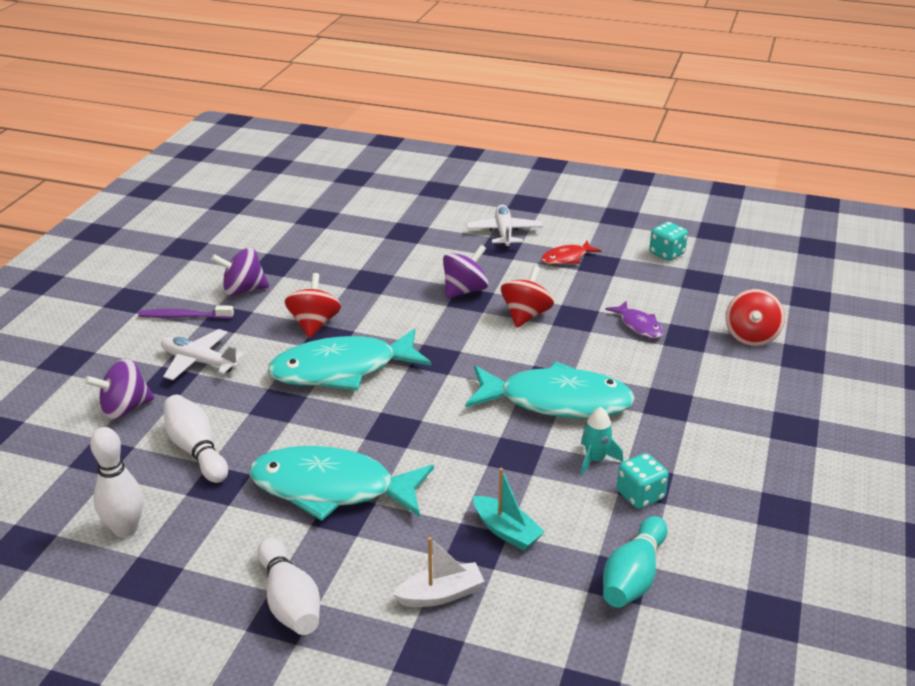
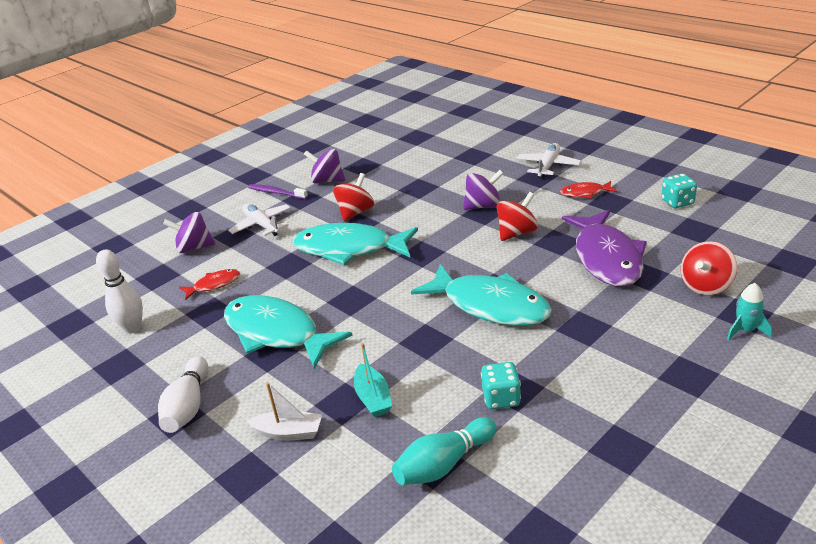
camera: 30 degrees right, 0 degrees up
white bowling pin [164,395,228,483] -> red fish [179,269,240,300]
turquoise rocket [581,407,623,475] -> turquoise rocket moved to [727,283,772,340]
purple fish [605,301,664,339] -> purple fish [562,210,647,287], size x2.15

